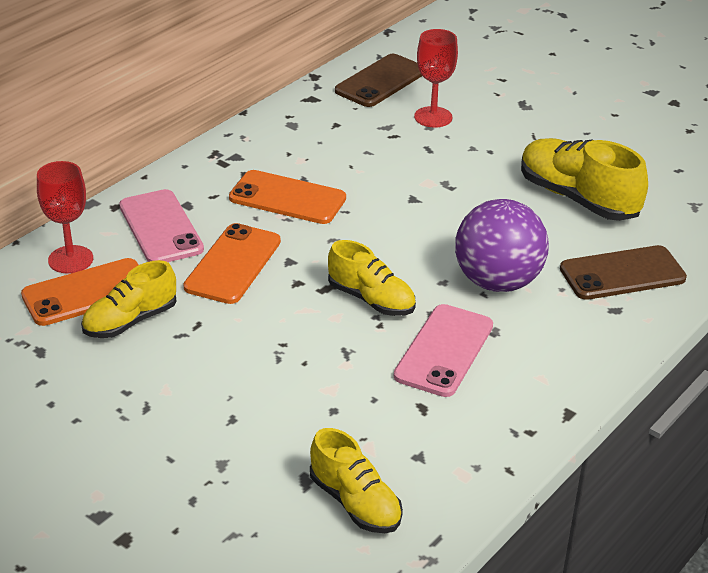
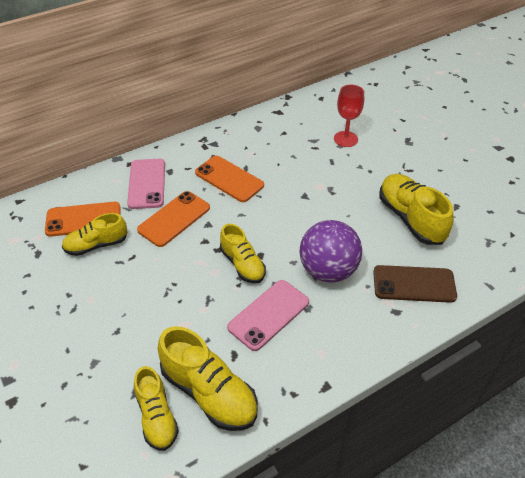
camera: 20 degrees right, 10 degrees up
red goblet [37,161,93,274] -> none
brown phone [335,54,422,107] -> none
none -> yellow shoe [158,326,258,431]

